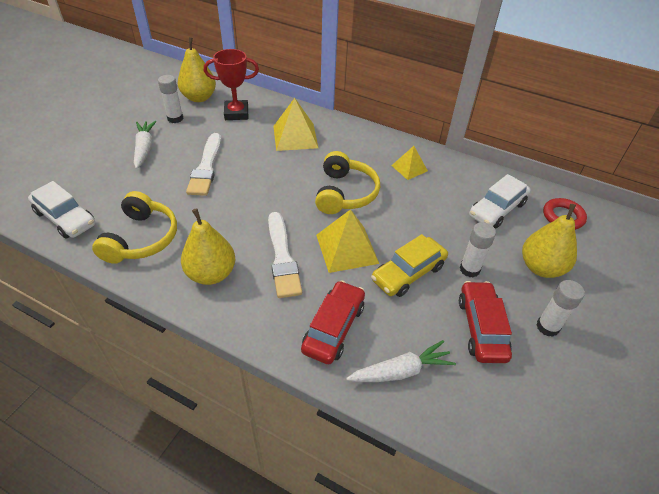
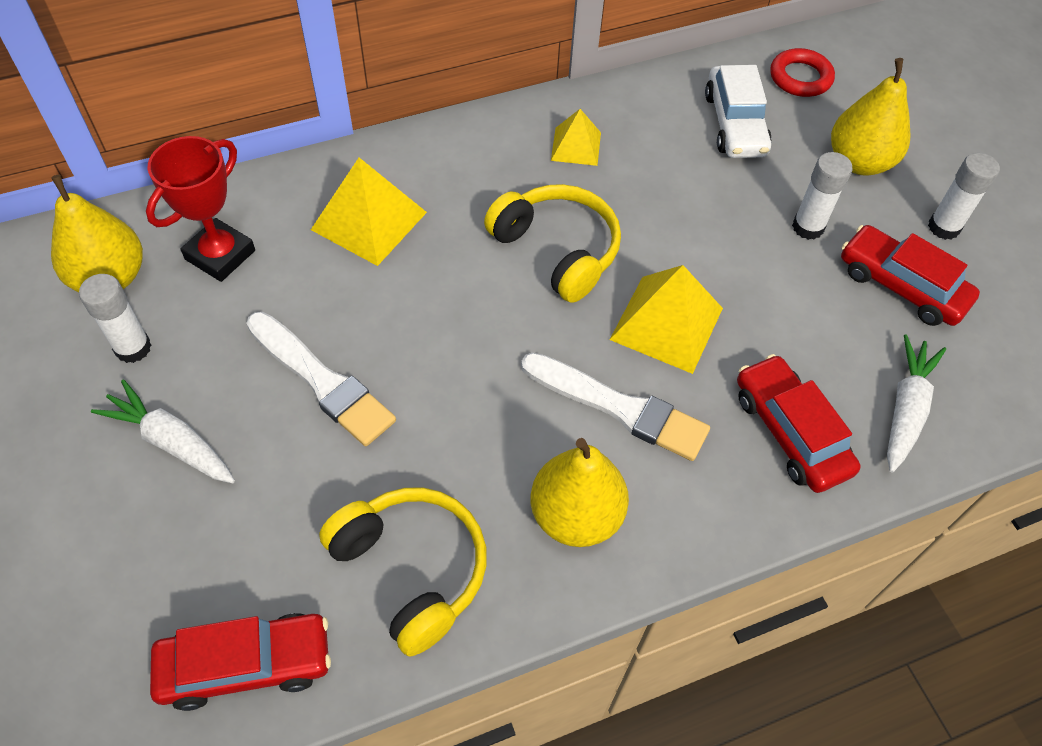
camera: 50 degrees left, 10 degrees up
white car [28,181,95,239] -> red car [150,613,331,711]
yellow car [371,234,448,297] -> none

